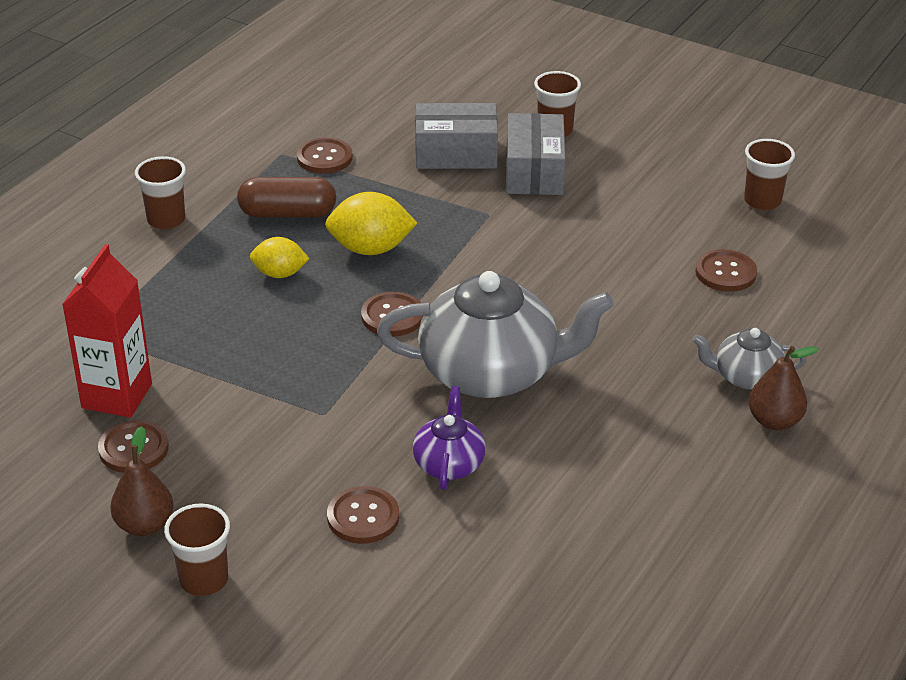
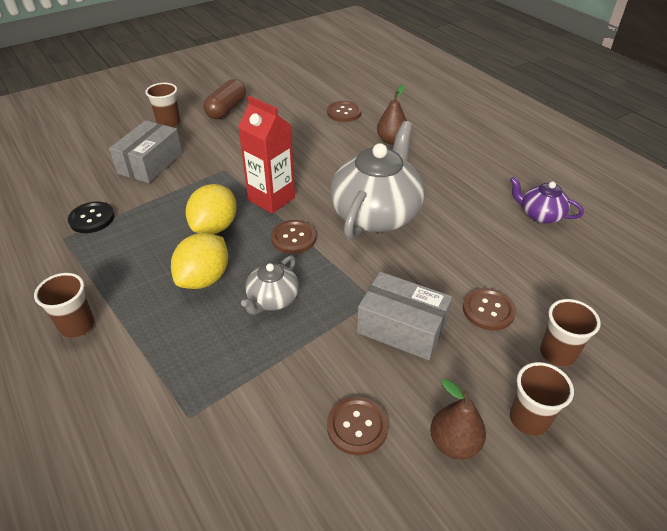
camera: 65 degrees left, 5 degrees up
red carton [62,244,152,418] -> red carton moved to [238,96,295,214]
brown capsule [237,177,336,218] -> brown capsule moved to [203,79,246,119]
yellow lemon [250,237,310,278] -> yellow lemon [171,233,228,289], size x1.56
brown button [297,137,353,174] -> black button [68,202,115,233]
purple teapot [413,386,486,490] -> purple teapot moved to [510,177,584,224]
grey box [506,113,565,195] -> grey box moved to [357,272,452,360]
grey teapot [692,328,806,390] -> grey teapot moved to [241,256,299,315]
brown cup [744,139,795,210] -> brown cup moved to [540,299,601,367]
brown pear [749,346,819,430] -> brown pear moved to [377,84,407,145]

